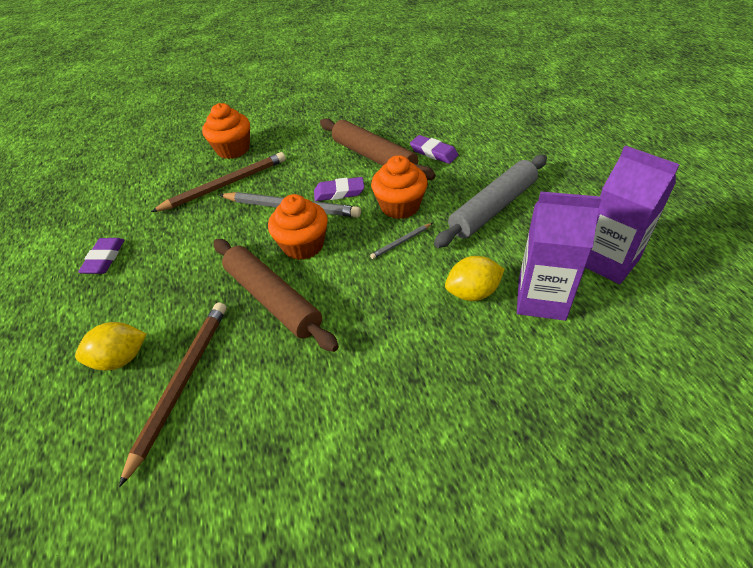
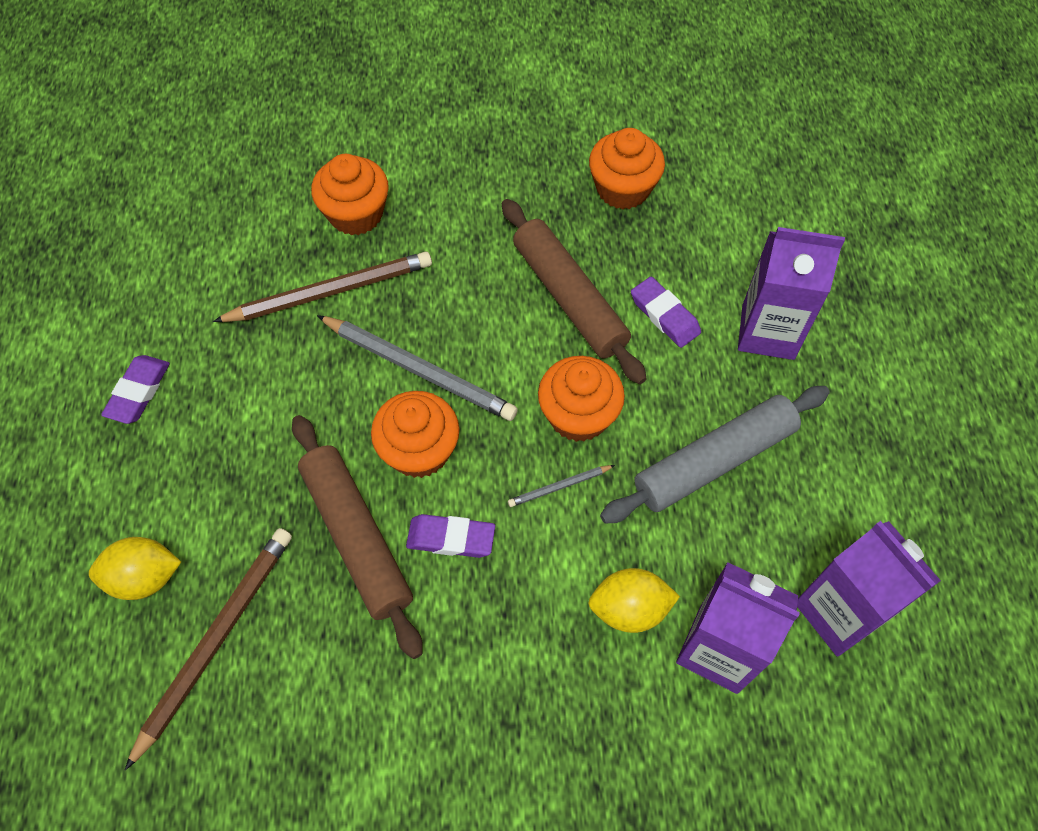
camera: 10 degrees right, 15 degrees up
purple eraser [314,177,364,201] -> purple eraser moved to [406,514,495,558]
none -> orange cupcake [589,128,665,209]
none -> purple carton [738,227,845,360]

